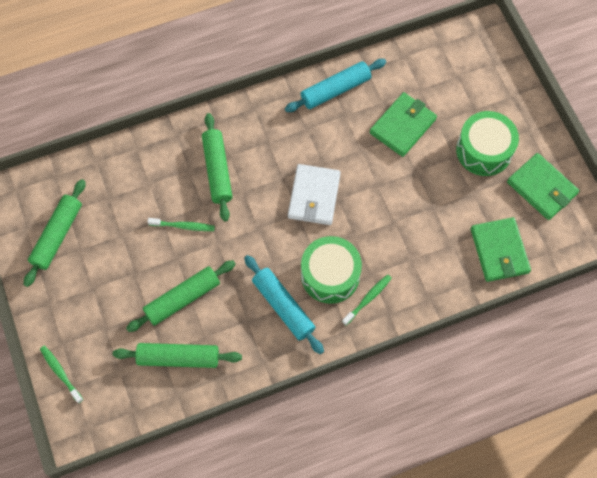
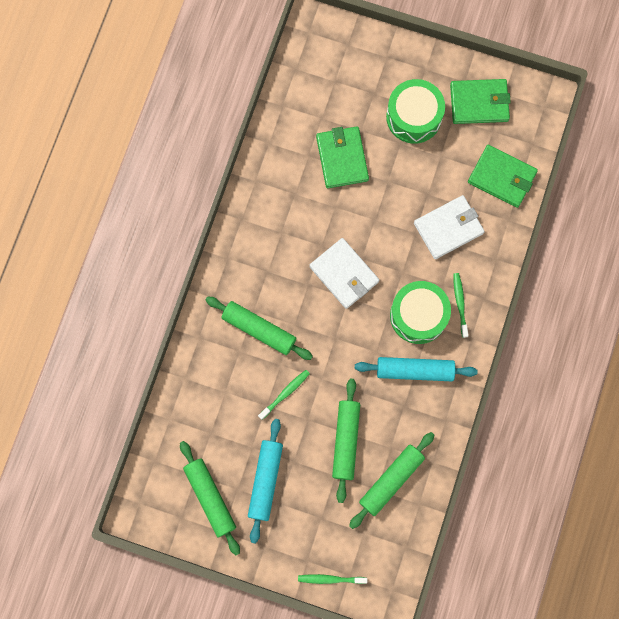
camera: 50 degrees left, 10 degrees up
turquoise rolling pin [285,59,386,112] -> turquoise rolling pin moved to [248,419,283,544]
none -> white wallet [414,195,485,259]

